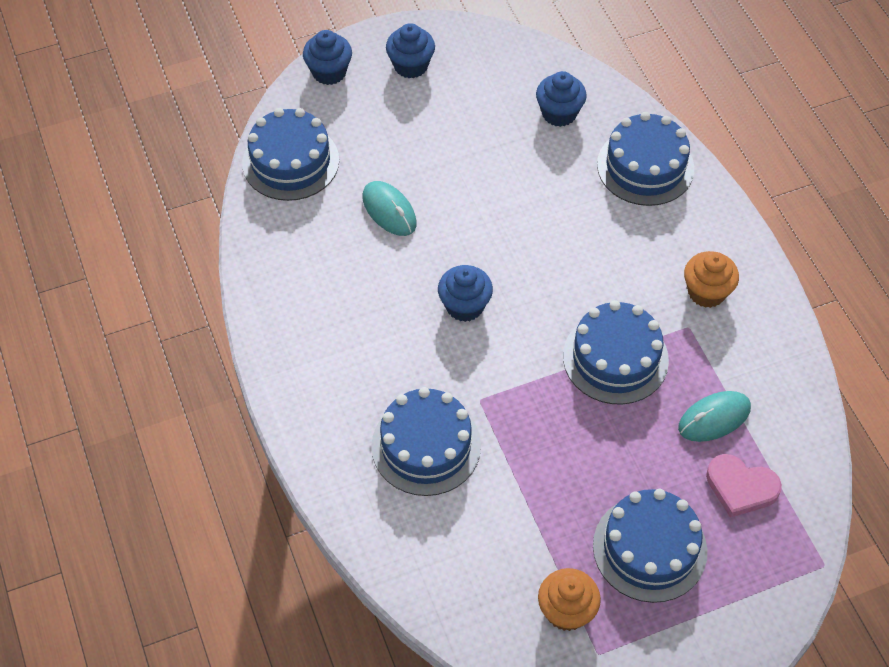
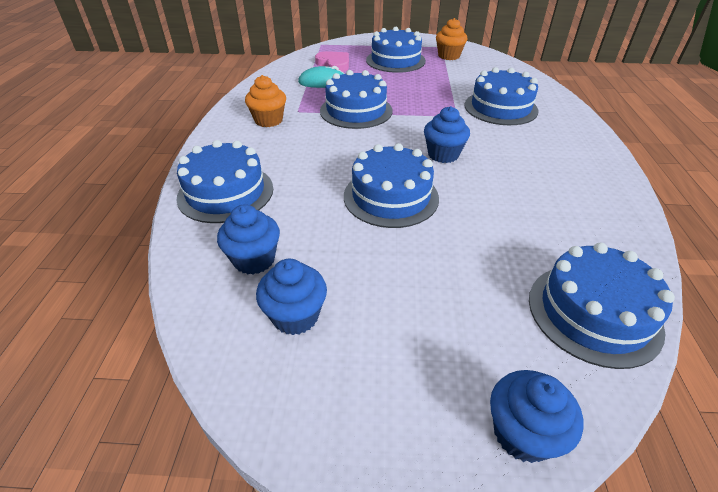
camera: 155 degrees left, 15 degrees down
turquoise mouse [363,181,417,236] -> none
blue cupcake [386,23,435,79] -> blue cupcake moved to [256,259,327,335]
none -> blue cake [344,143,439,228]

